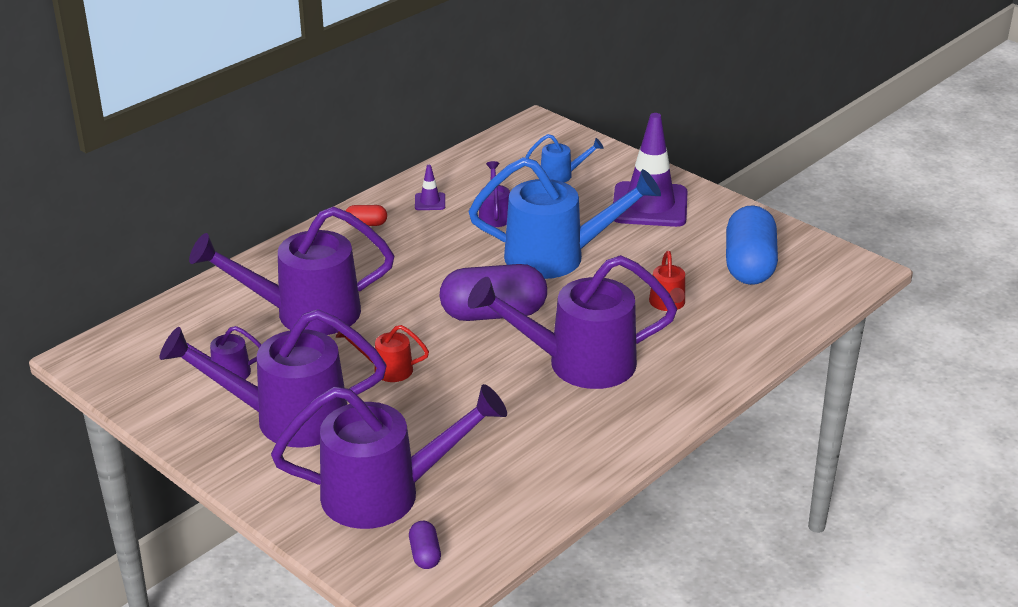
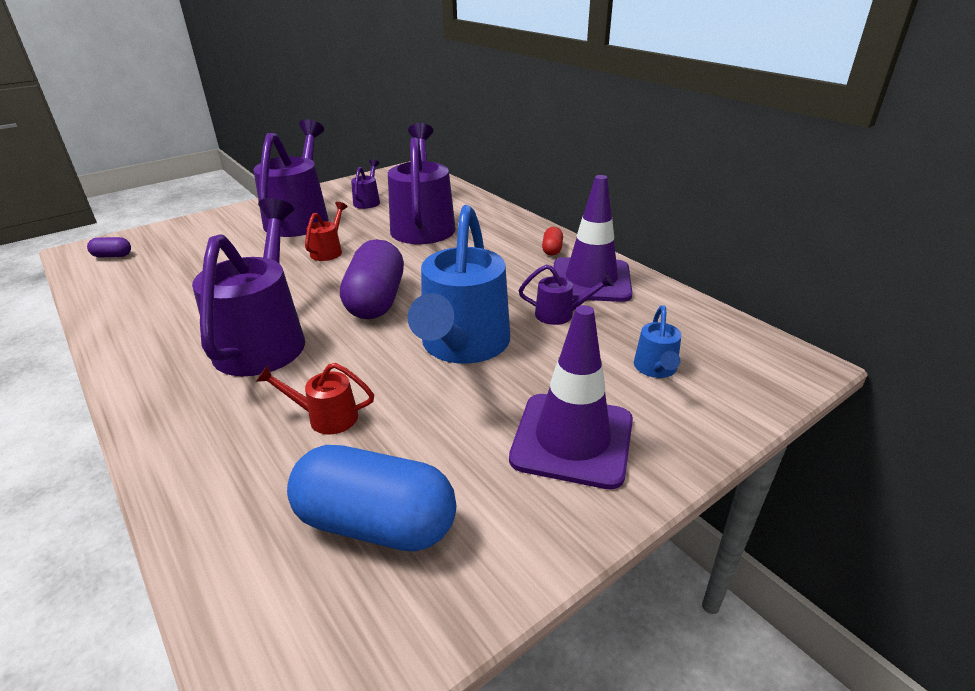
camera: 100 degrees right, 0 degrees up
purple watering can [271,384,507,529] -> none
purple traffic cone [415,165,445,210] -> purple traffic cone [553,175,633,302], size x2.41

